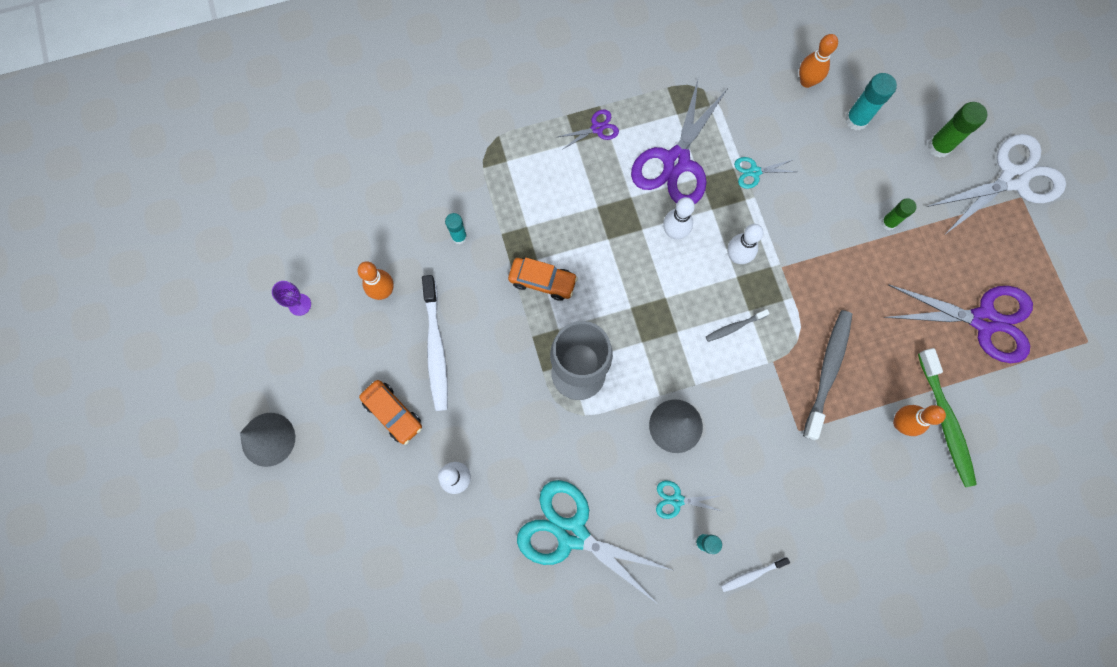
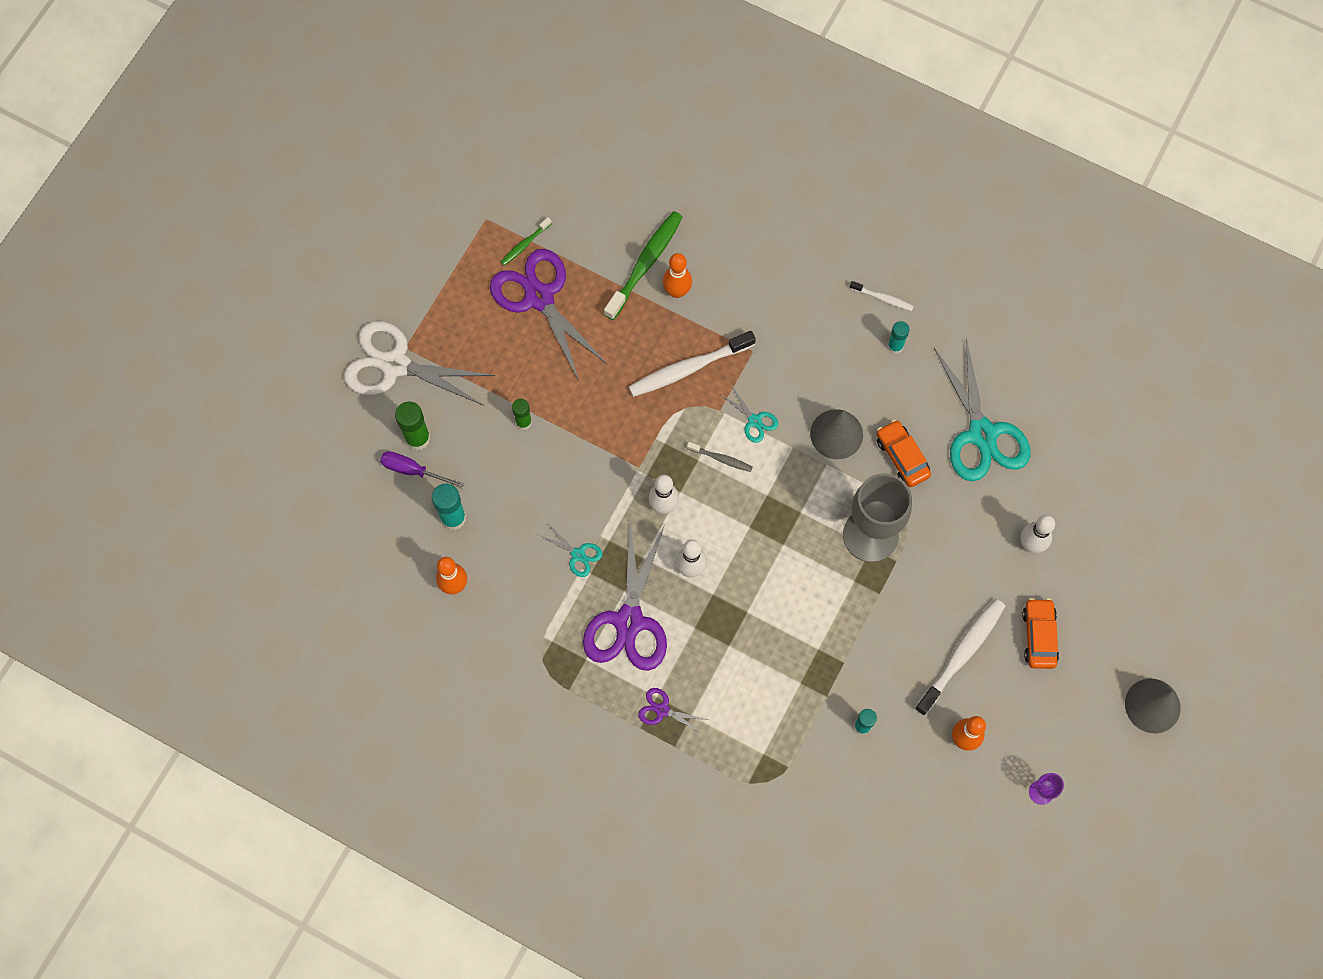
camera: 135 degrees left, 5 degrees down
orange car [508,258,578,301] -> orange car moved to [877,420,931,487]
purple scissors [631,80,728,204] -> purple scissors turned 120 degrees clockwise [583,522,667,671]
turquoise scissors [656,481,724,519] -> turquoise scissors moved to [720,385,778,443]
grey toothbrush [803,310,852,440] -> white toothbrush [629,331,756,397]
none -> purple screwdriver [380,451,464,488]
none -> green toothbrush [501,217,552,266]

